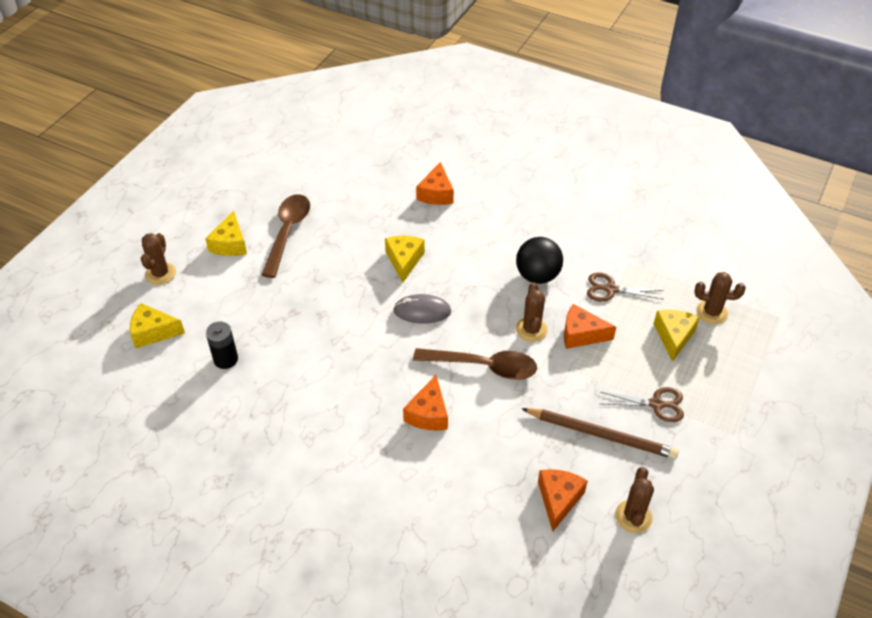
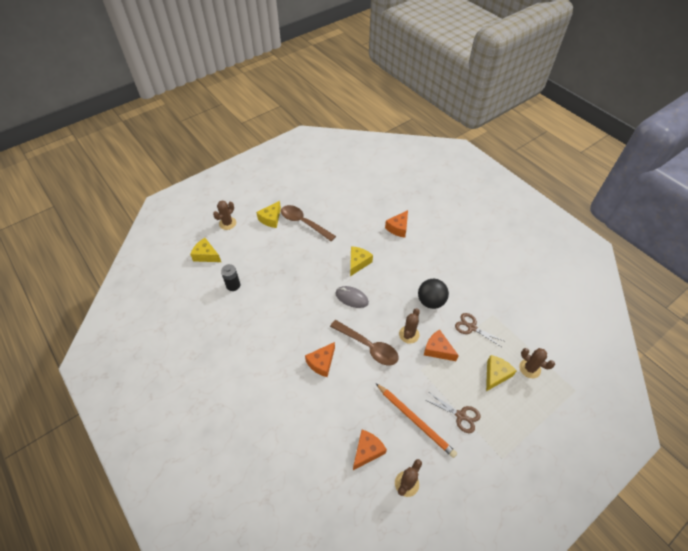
camera: 25 degrees right, 5 degrees up
brown spoon [262,194,310,278] -> brown spoon turned 90 degrees counterclockwise [281,205,336,242]
brown pencil [522,408,679,459] -> orange pencil [376,383,457,458]

